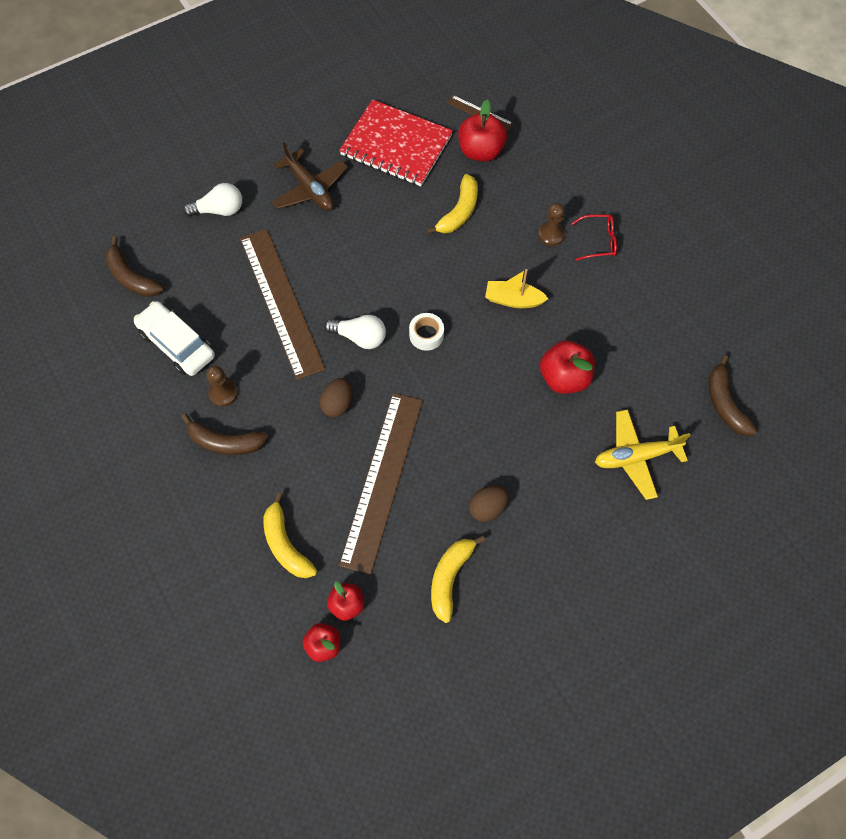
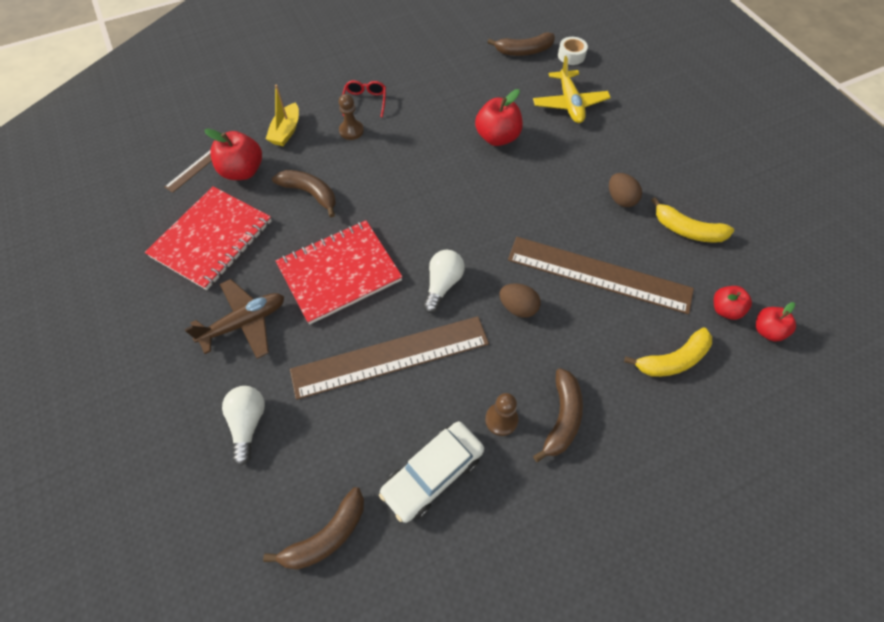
camera: 85 degrees left, 5 degrees down
white tape [409,313,444,351] -> white tape moved to [558,37,588,65]
yellow banana [426,174,478,234] -> brown banana [272,170,336,217]
yellow boat [485,269,549,308] -> yellow boat moved to [266,84,299,146]
none -> red notebook [276,220,402,325]

